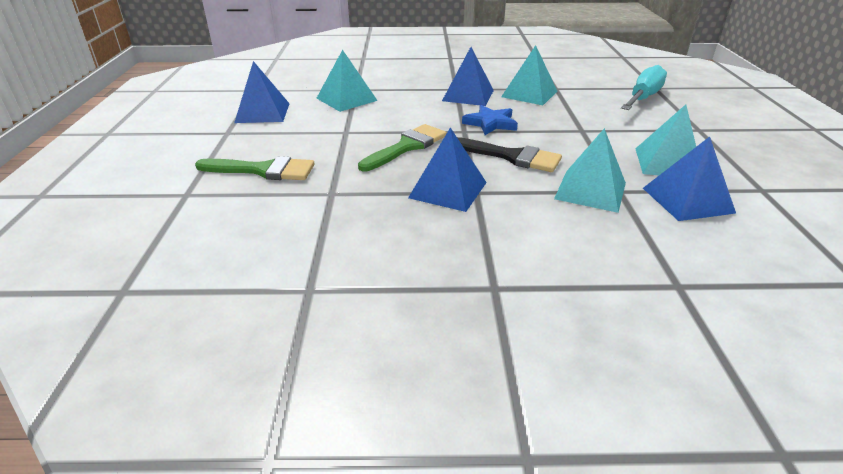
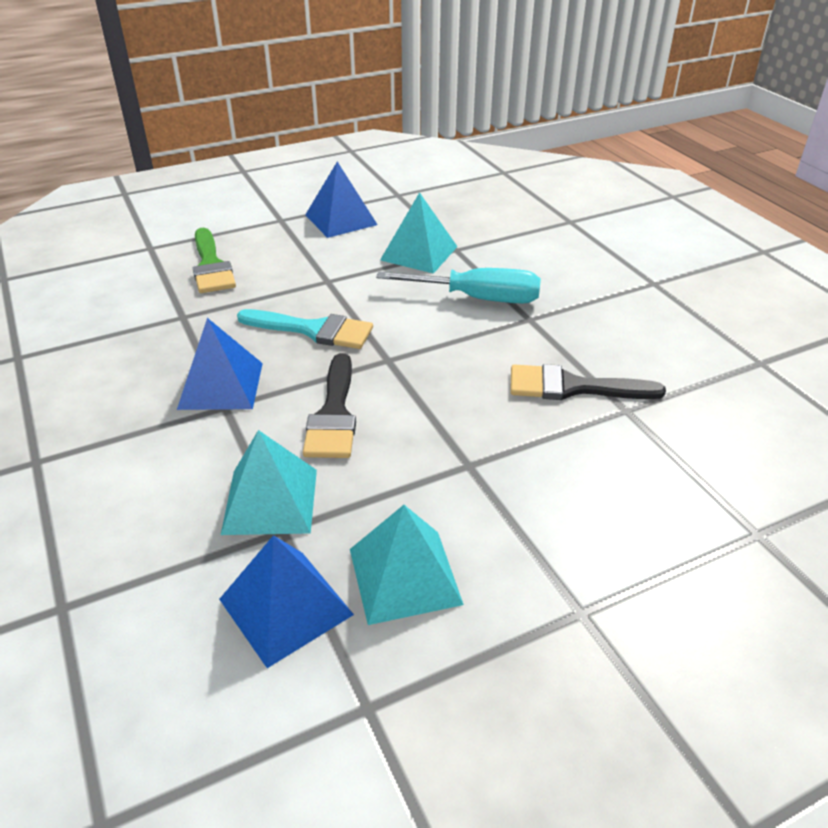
camera: 65 degrees right, 5 degrees up
green brush [358,124,447,171] -> turquoise brush [237,309,373,349]
blue pyramid [442,47,494,106] -> none
blue star [462,105,518,135] -> none
turquoise pyramid [501,45,558,105] -> black brush [510,364,666,400]
turquoise screwdriver [621,65,667,110] -> turquoise screwdriver moved to [376,268,541,304]

